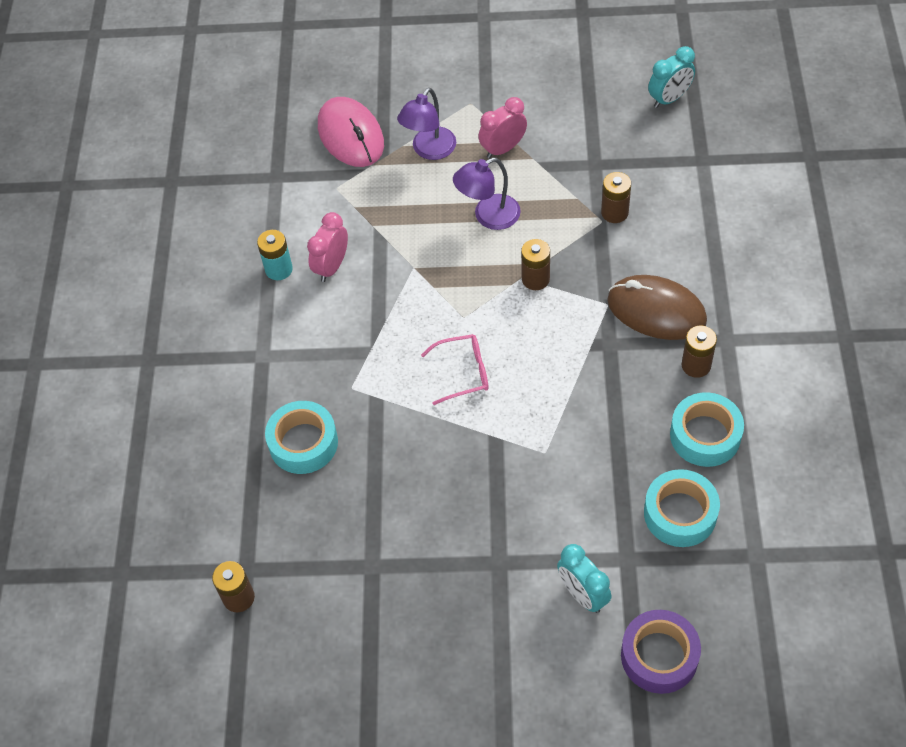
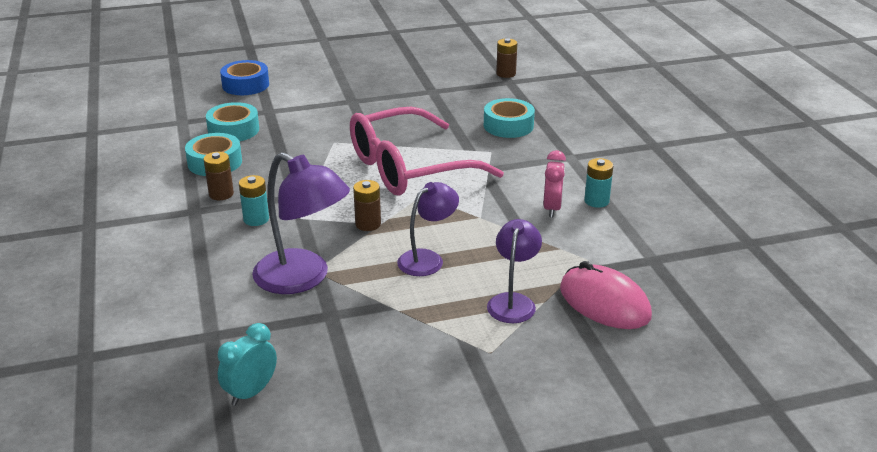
camera: 160 degrees right, 25 degrees down
pink glasses [421,334,489,405] -> pink glasses [350,107,504,196], size x2.48
pink clock [479,97,527,159] -> none
turquoise clock [557,544,611,613] -> none
brown battery [601,172,631,223] -> purple lamp [252,152,350,294]
brown mouse [607,275,707,340] -> turquoise battery [239,175,269,226]
purple tape [621,610,701,694] -> blue tape [220,60,269,95]

